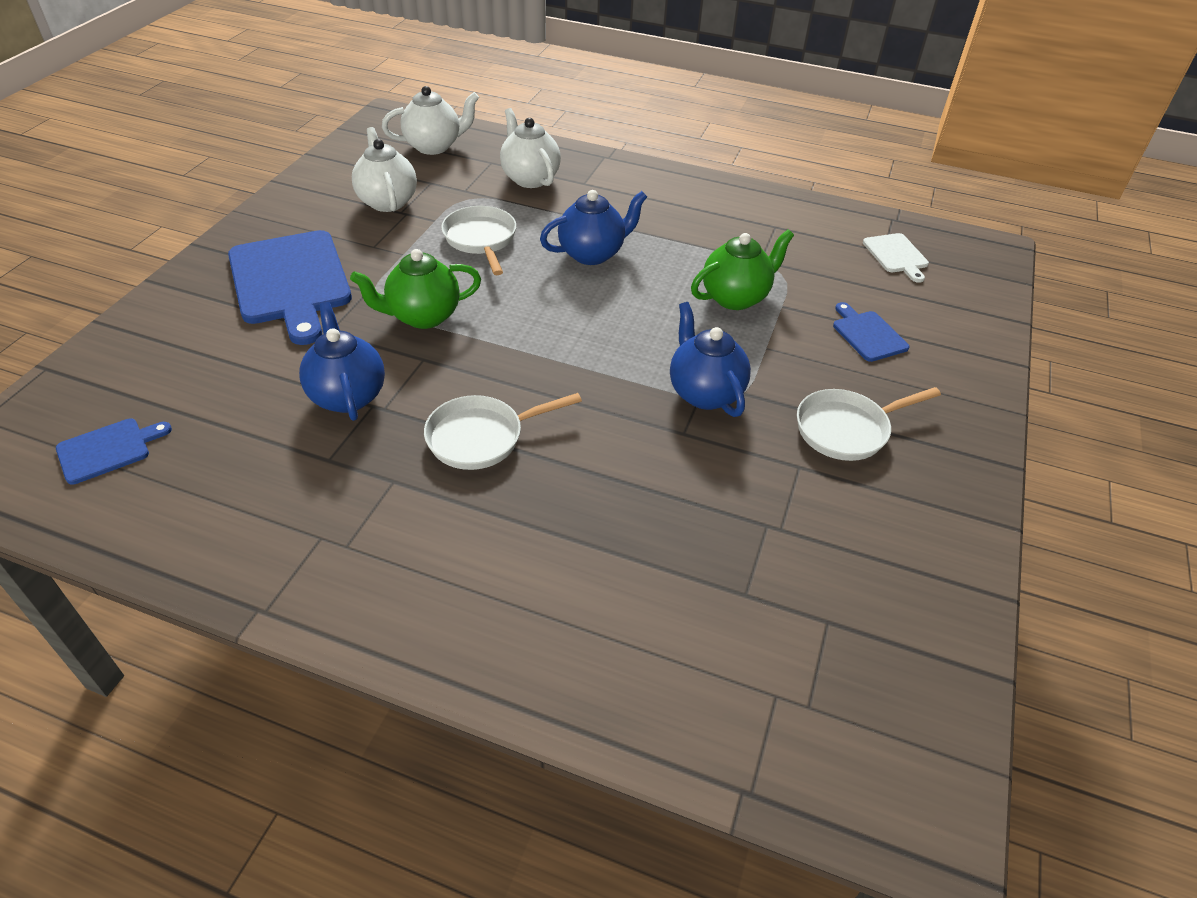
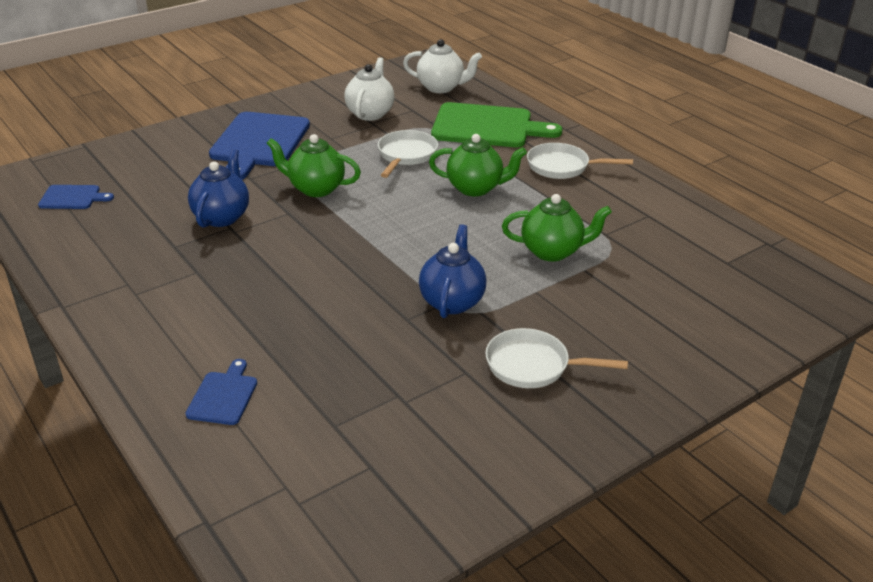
camera: 35 degrees right, 10 degrees down
white pan [424,393,582,470] -> white pan moved to [527,143,633,179]
white teapot [500,108,561,188] -> green cutting board [431,102,562,147]
blue teapot [540,190,647,265] -> green teapot [429,134,527,196]
blue cutting board [833,302,910,362] -> blue cutting board moved to [185,359,257,425]
white cutting board [863,233,929,283] -> none

